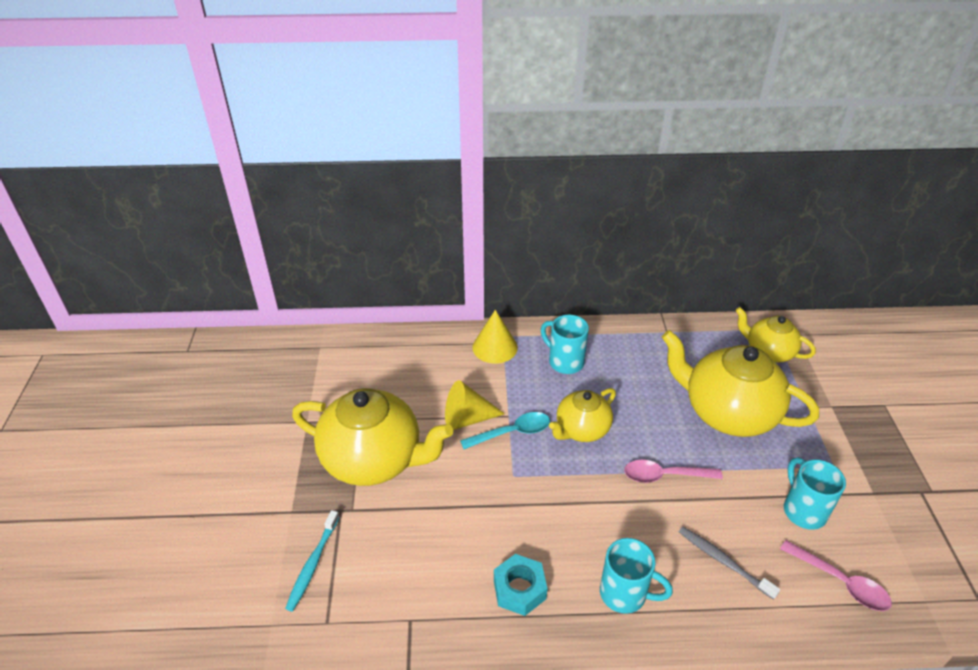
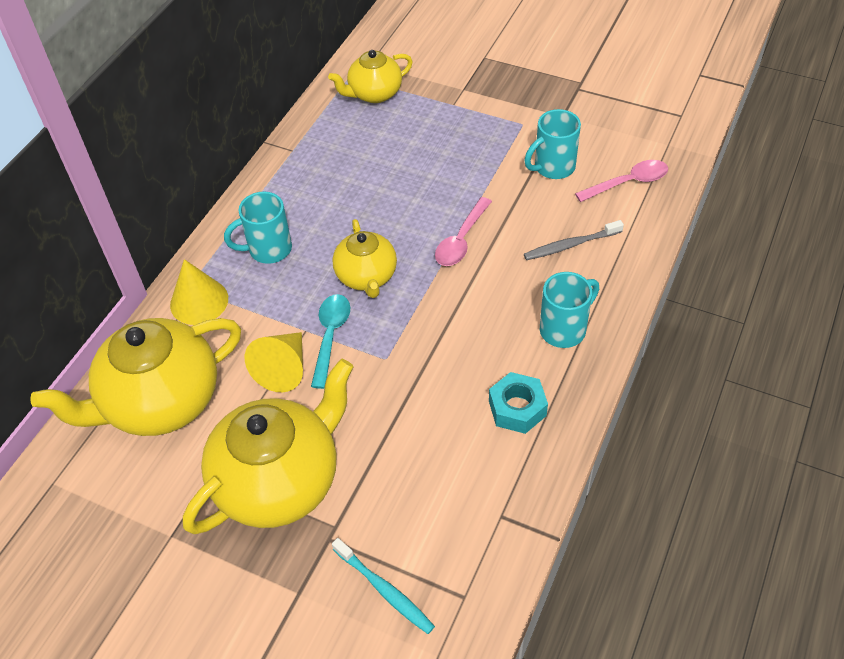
camera: 60 degrees left, 10 degrees up
yellow teapot [662,330,819,437] -> yellow teapot moved to [30,318,241,436]
turquoise mug [784,457,846,530] -> turquoise mug turned 45 degrees counterclockwise [524,109,581,179]

